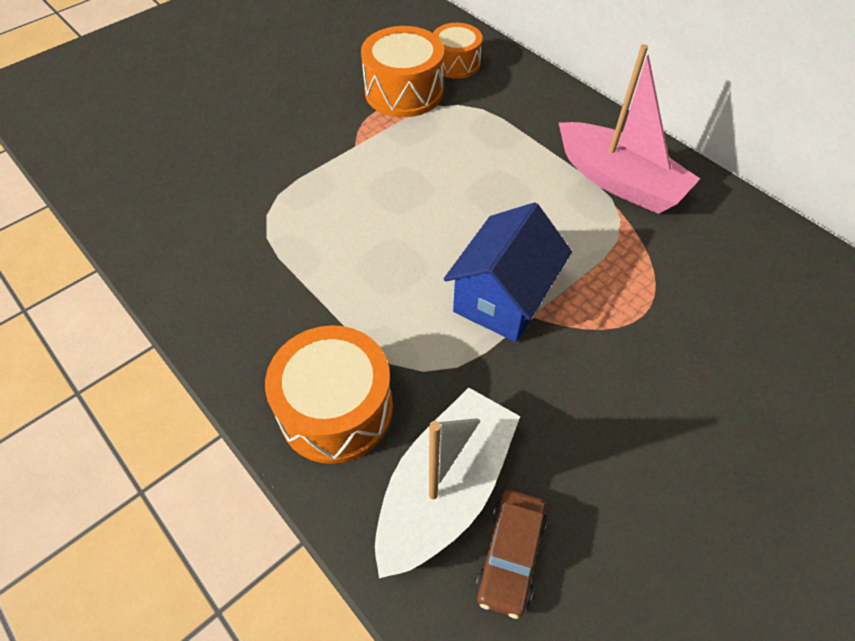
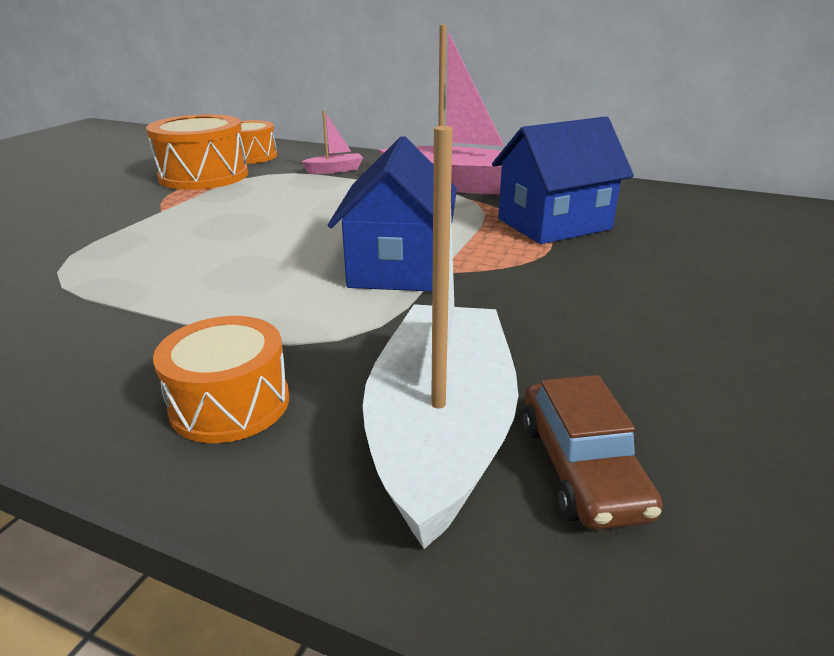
camera: 25 degrees left, 25 degrees down
orange drum [265,325,393,464] -> orange drum [153,316,289,443], size x0.65
none -> pink boat [301,110,363,174]
none -> blue house [492,116,634,244]

